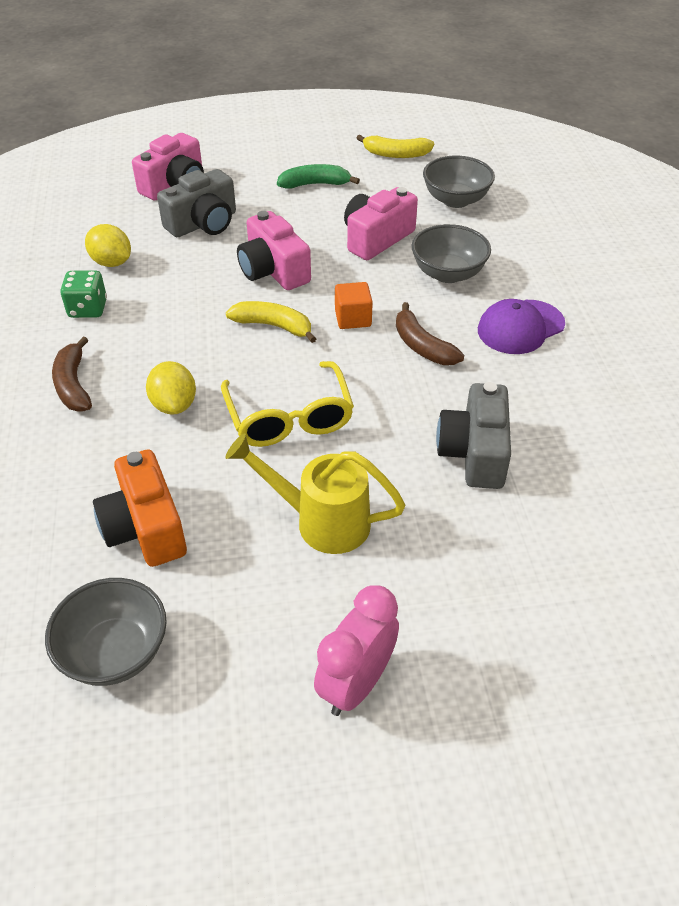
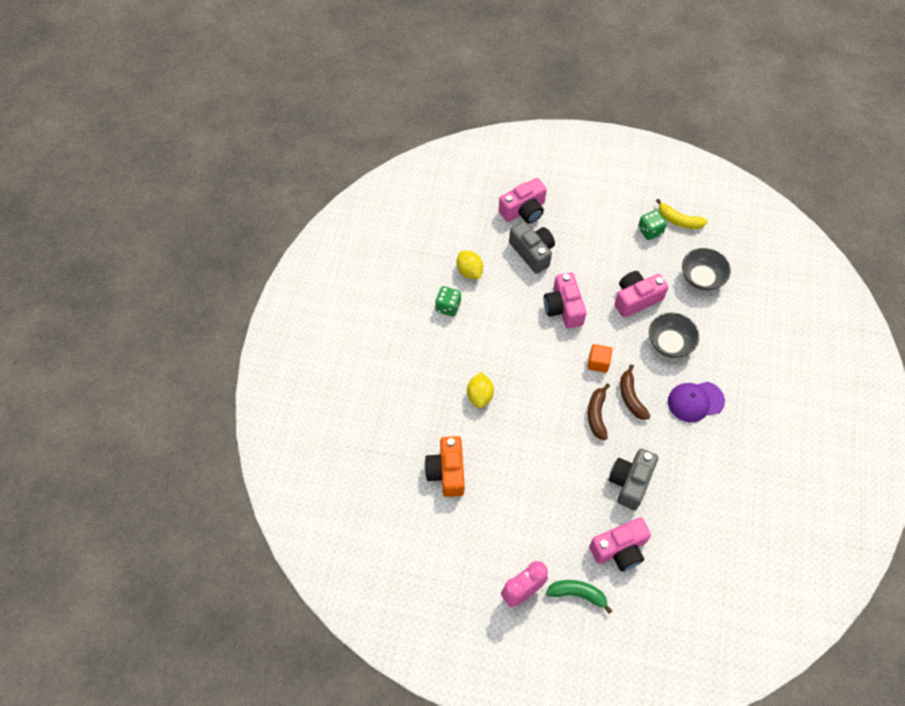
camera: 20 degrees right, 15 degrees up
grey bowl [45,578,167,686] -> none
brown banana [52,337,92,411] -> brown banana moved to [588,383,610,440]
grey camera [157,169,236,237] -> grey camera turned 105 degrees counterclockwise [509,221,555,274]
yellow glasses [221,361,354,447] -> none
yellow watering can [225,433,405,554] -> none
yellow banana [226,301,316,343] -> none
green banana [277,164,360,189] -> green banana moved to [546,580,612,614]
none -> pink camera [589,518,651,571]
none -> green dice [638,210,667,240]

